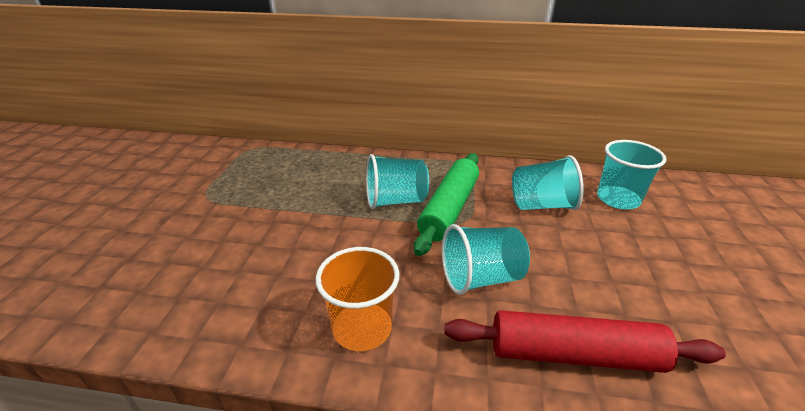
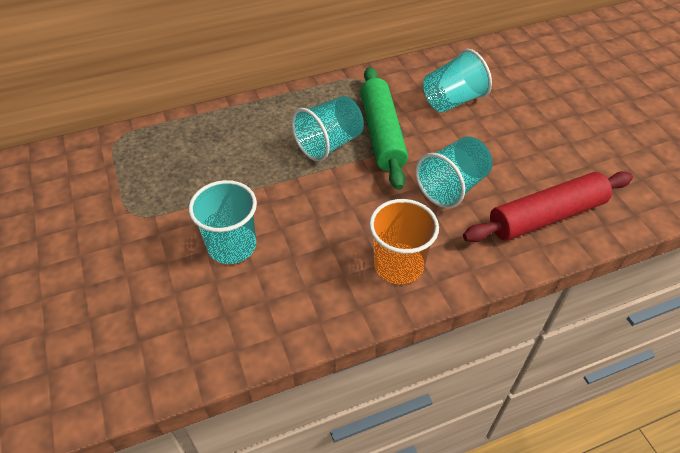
camera: 30 degrees left, 15 degrees up
turquoise cup [597,140,667,209] -> turquoise cup moved to [189,180,257,264]

